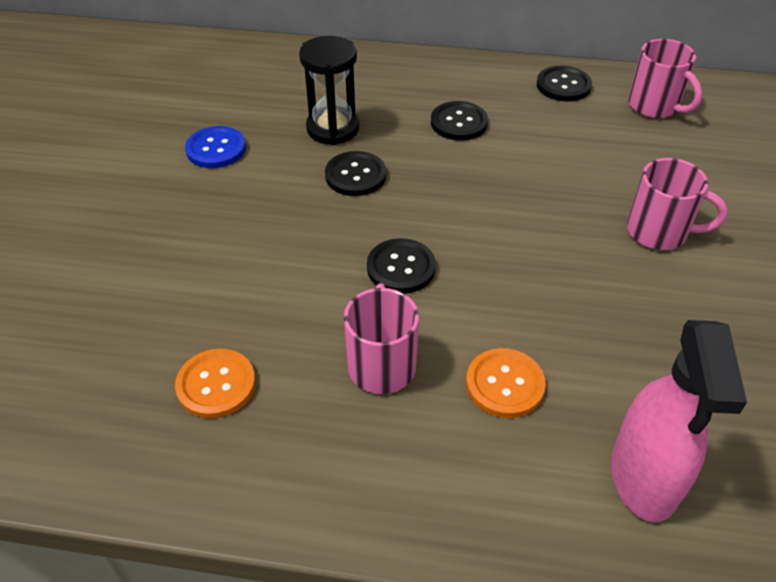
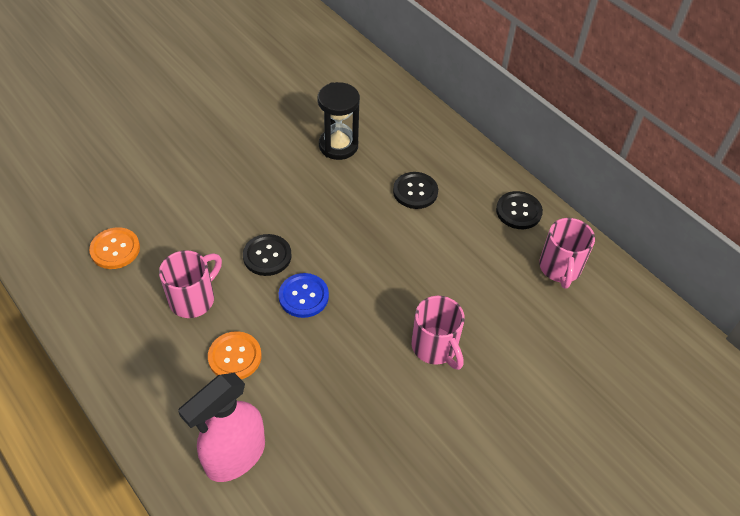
camera: 40 degrees right, 5 degrees up
blue button [185,126,246,168] -> blue button moved to [279,273,329,318]
black button [325,151,386,196] -> none

